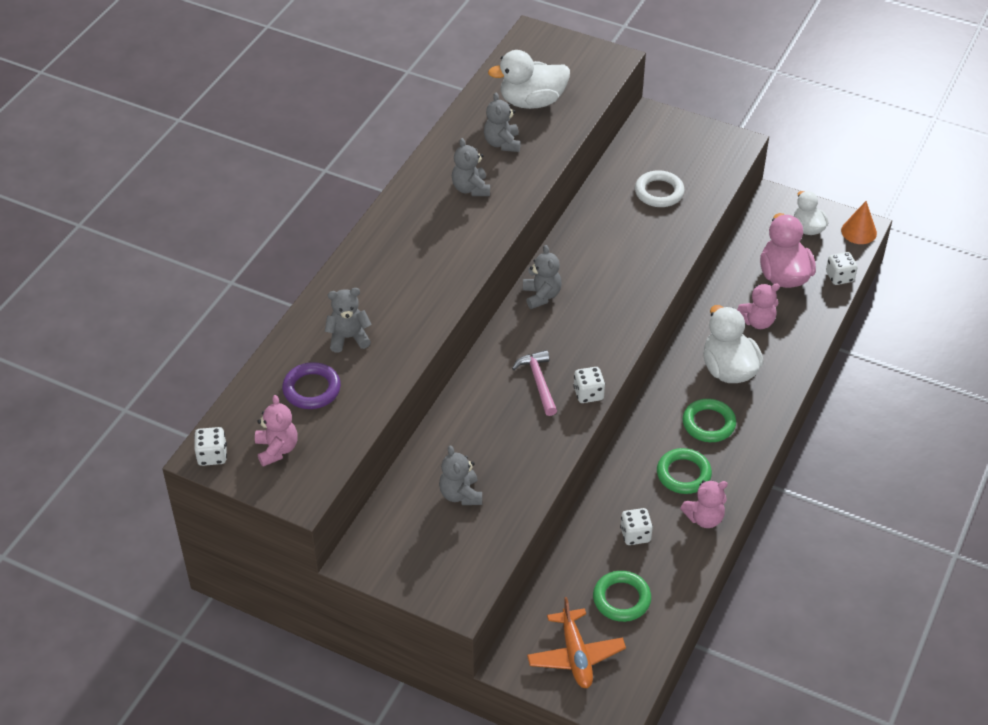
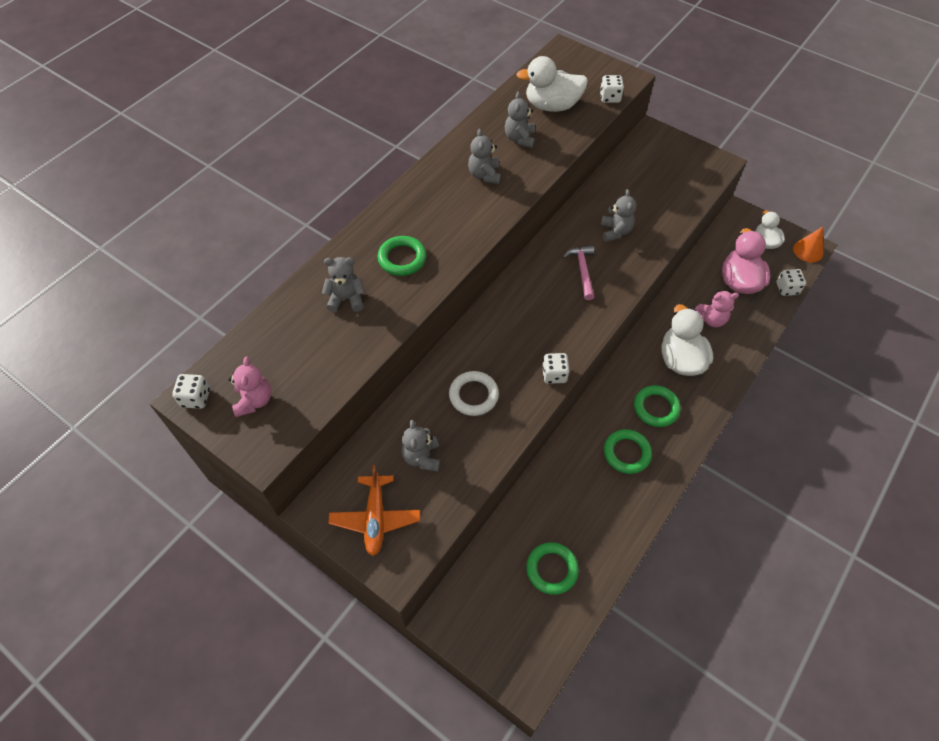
camera: 10 degrees right, 10 degrees up
purple ring [282,362,341,409] -> none
pink hammer [512,350,557,416] -> pink hammer moved to [563,245,594,300]
grey teddy bear [523,245,562,309] -> grey teddy bear moved to [601,189,637,242]
orange plane [527,597,626,688] -> orange plane moved to [328,465,420,556]
white dice [620,508,653,545] -> white dice moved to [600,75,624,103]
white ring [635,170,685,207] -> white ring moved to [449,371,499,416]
pink teddy bear [680,480,728,528] -> none
none -> green ring [378,236,427,276]

